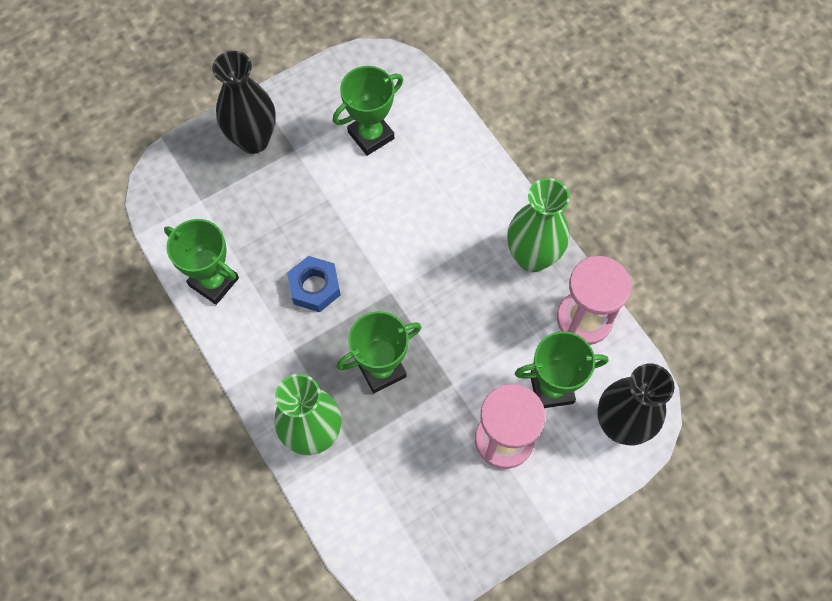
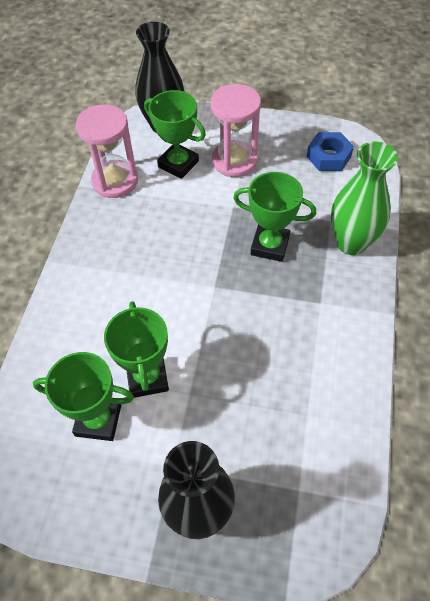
camera: 135 degrees left, 10 degrees down
green trophy [164,219,239,305] -> green trophy moved to [104,301,169,398]
blue nut [287,256,341,312] -> blue nut moved to [307,132,354,171]
green vase [507,178,570,272] -> none

